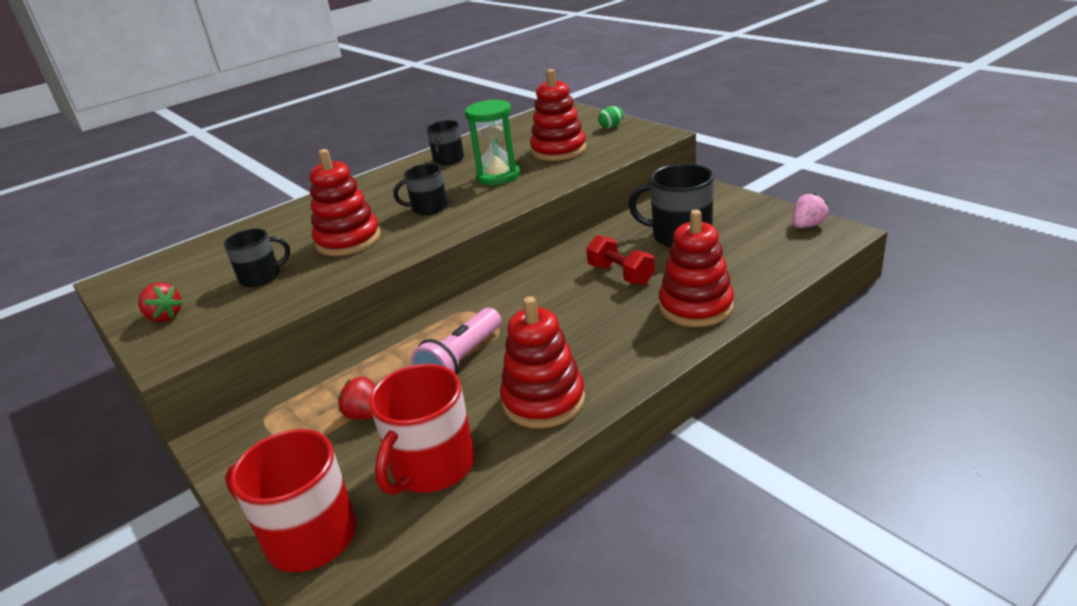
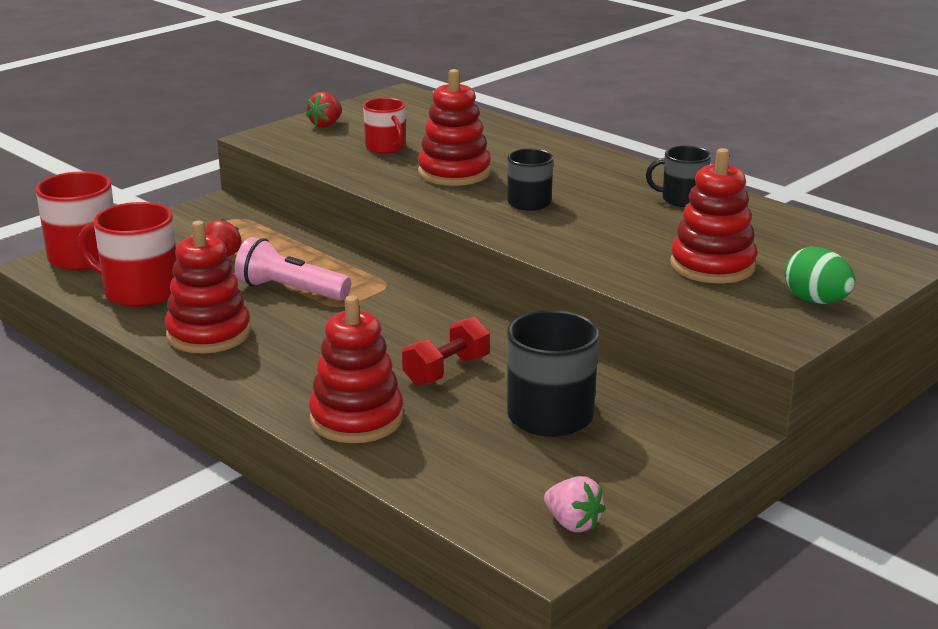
camera: 80 degrees right, 5 degrees down
black mug [224,229,290,287] -> red mug [363,98,405,154]
green hourglass [465,100,520,185] -> none
green egg [598,106,624,128] -> green egg [785,247,855,304], size x1.60

